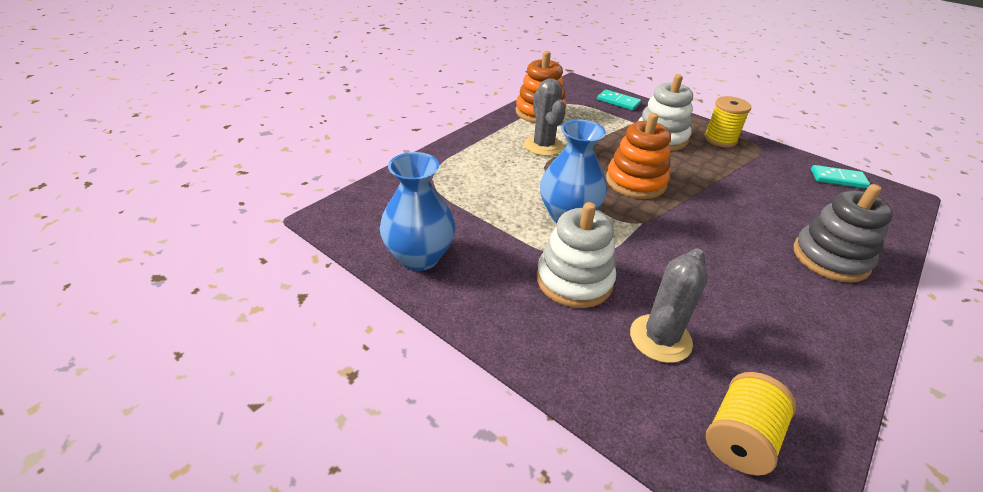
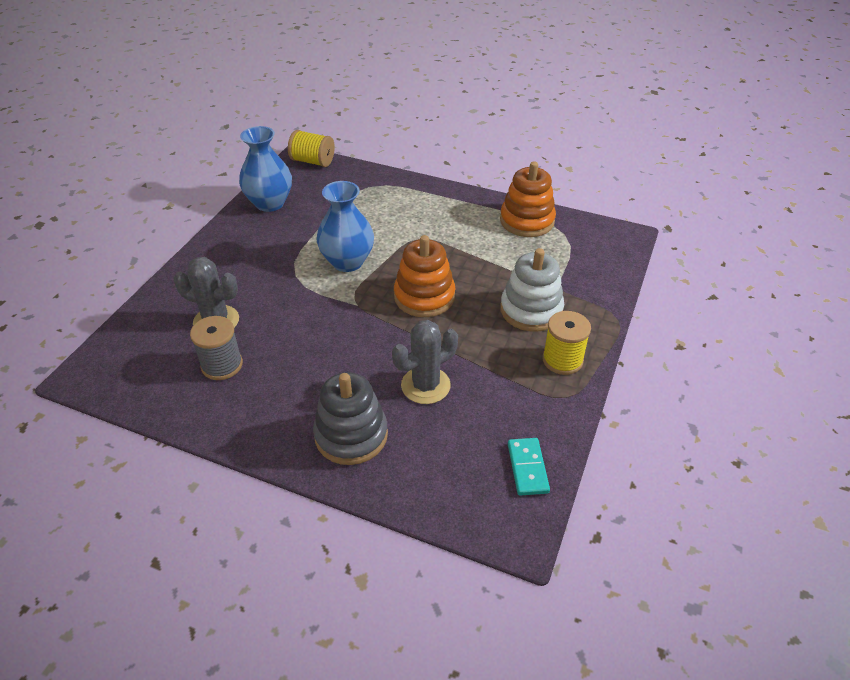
camera: 75 degrees right, 5 degrees up
grey cactus [524,78,566,156] -> grey cactus moved to [392,320,458,404]
white stacking toy [537,202,616,308] -> none
turquoise domino [597,90,641,110] -> none
yellow spool [706,372,797,476] -> yellow spool moved to [288,130,335,167]
none -> grey spool [190,316,243,380]

